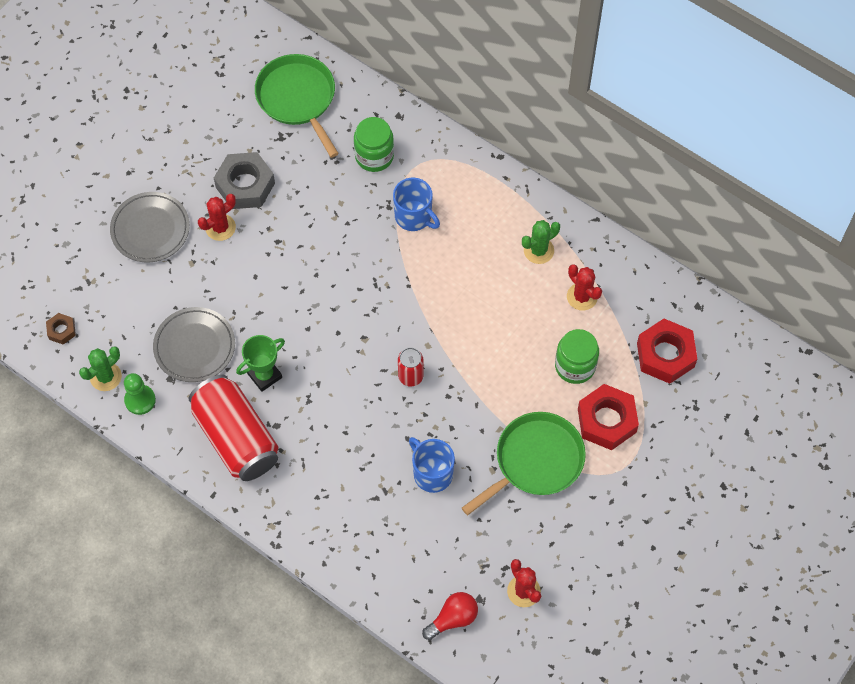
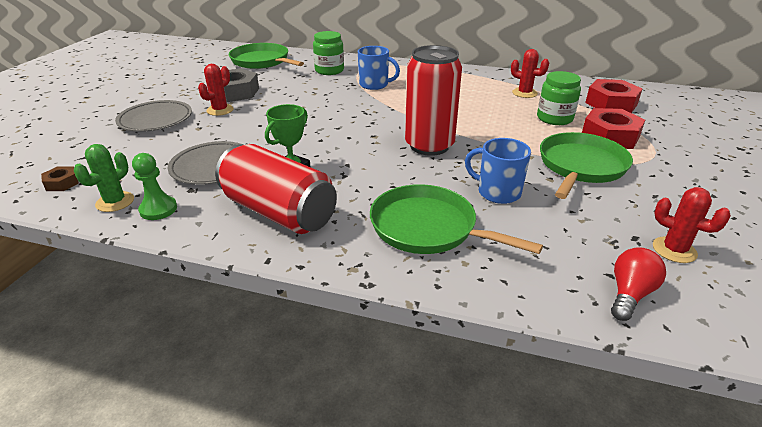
camera: 20 degrees left, 30 degrees down
red can [398,348,424,387] -> red can [405,45,462,156], size x2.07
green cactus [522,220,560,264] -> none
none -> green pan [370,184,543,254]

